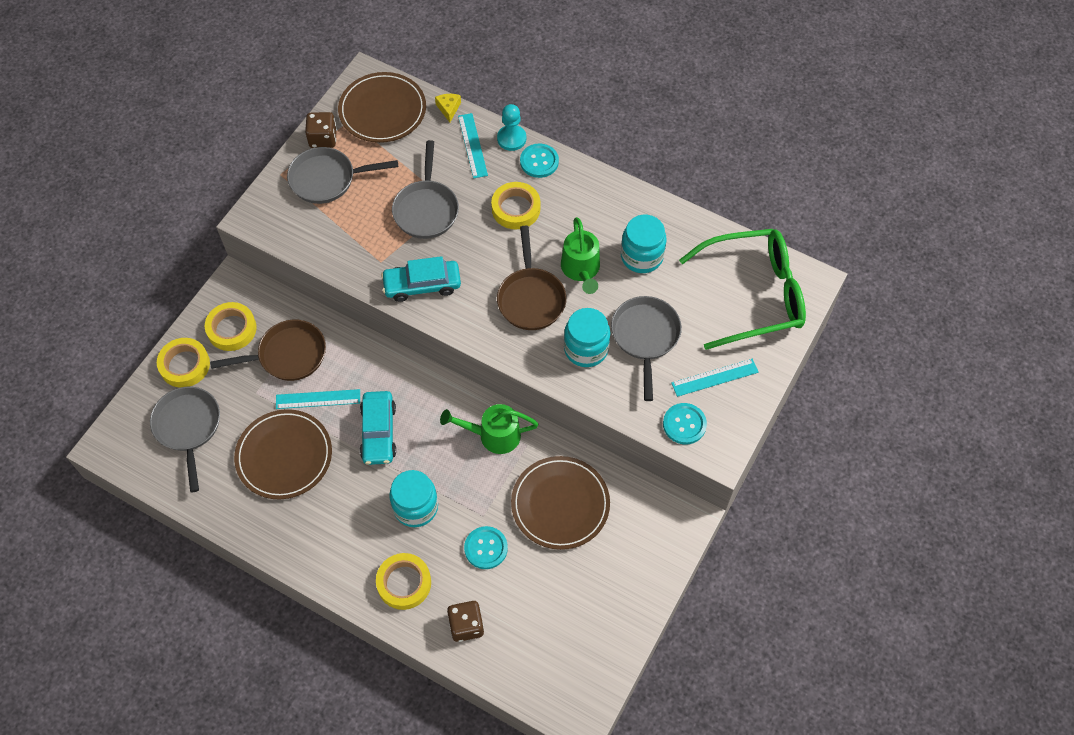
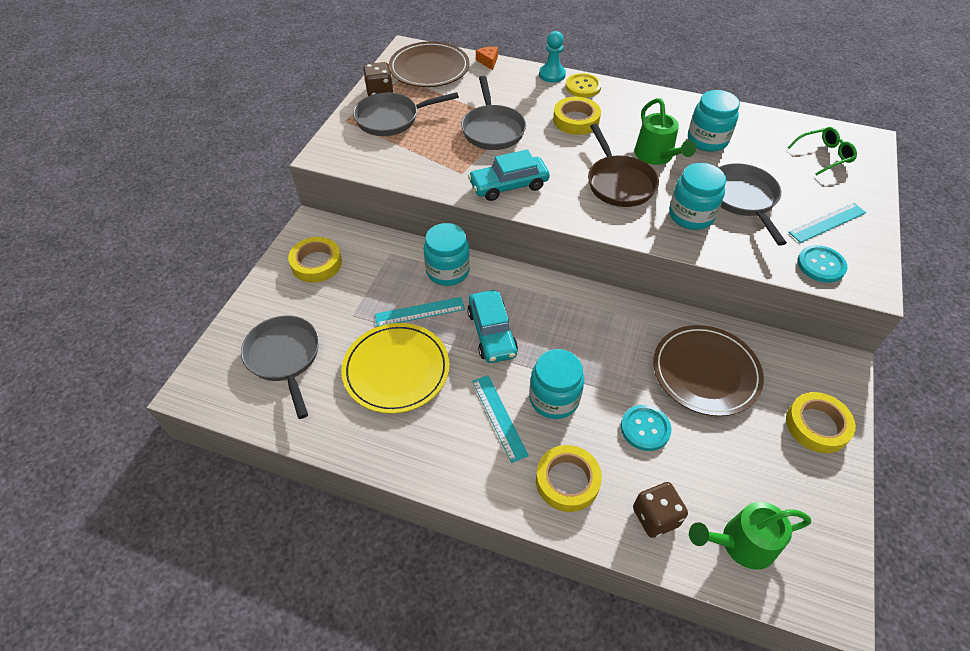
camera: 10 degrees left, 10 degrees down
yellow tape [157,338,210,388] -> yellow tape moved to [786,392,856,453]
brown pan [210,320,326,381] -> none
brown plate [234,409,332,499] -> yellow plate [342,323,450,414]
yellow cheese [435,94,461,122] -> orange cheese [476,47,498,70]
green watering can [440,404,538,454] -> green watering can moved to [689,502,811,570]
turquoise ruler [458,113,488,178] -> turquoise ruler moved to [472,375,529,463]
turquoise button [520,144,559,178] -> yellow button [565,73,602,97]
green glasses [679,229,806,350] -> green glasses [788,127,857,175], size x0.45
none -> turquoise jar [424,223,470,286]

